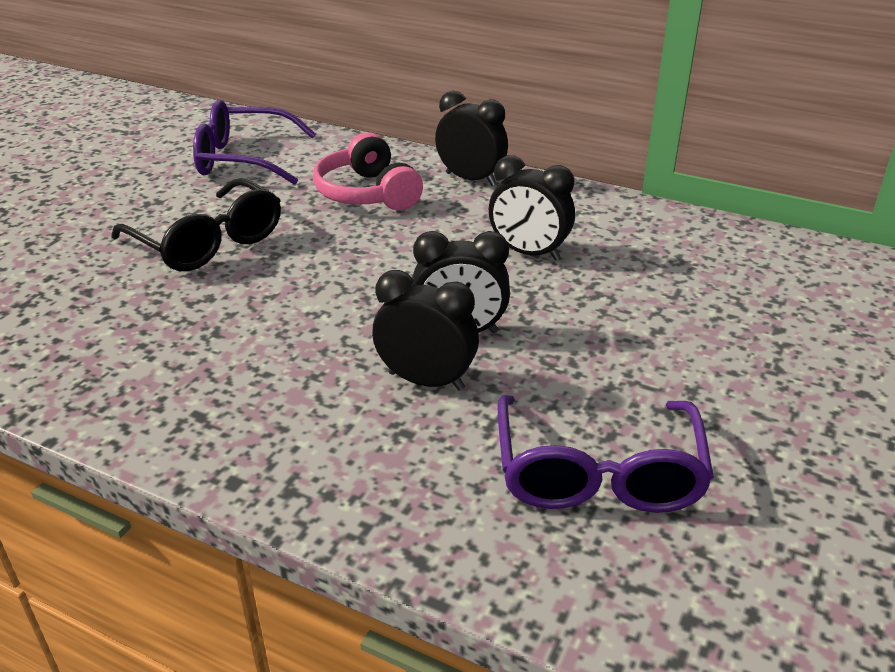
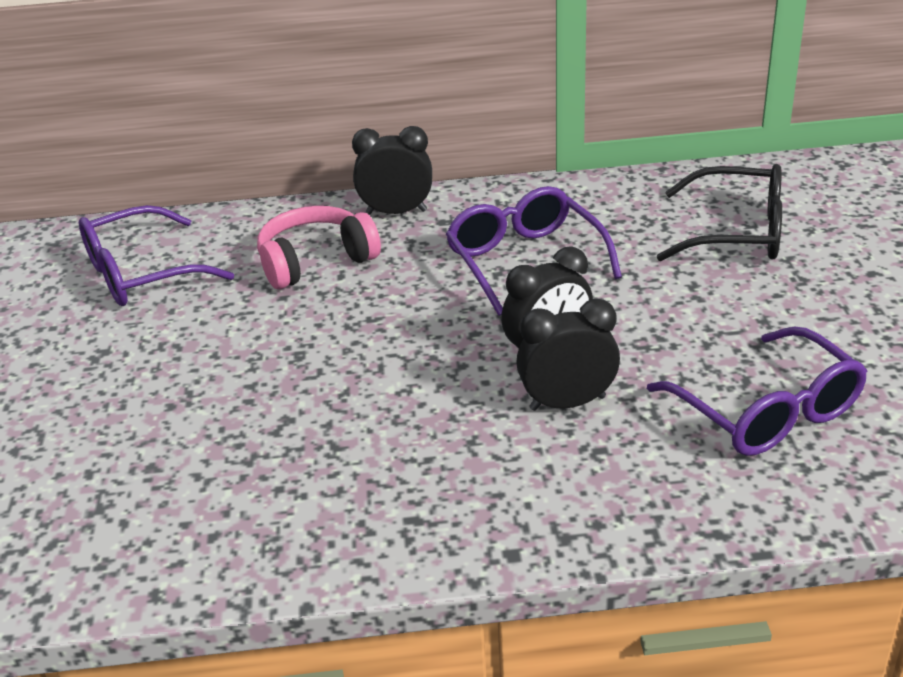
camera: 30 degrees left, 0 degrees up
black glasses [111,178,281,271] -> black glasses moved to [657,164,782,261]
pink headphones [313,132,423,211] -> pink headphones turned 120 degrees clockwise [257,206,381,289]
black clock [489,155,575,261] -> purple glasses [446,186,622,316]

